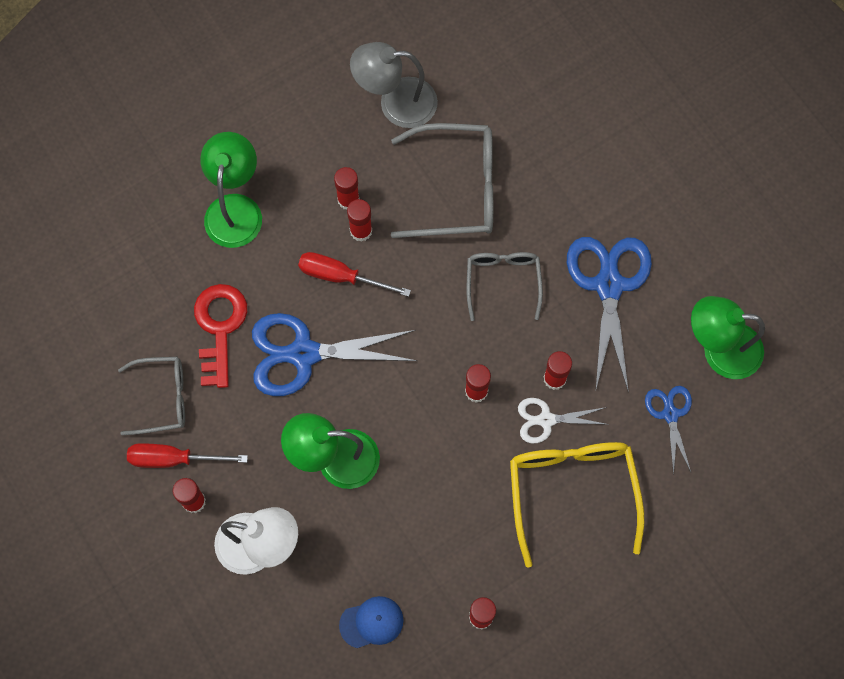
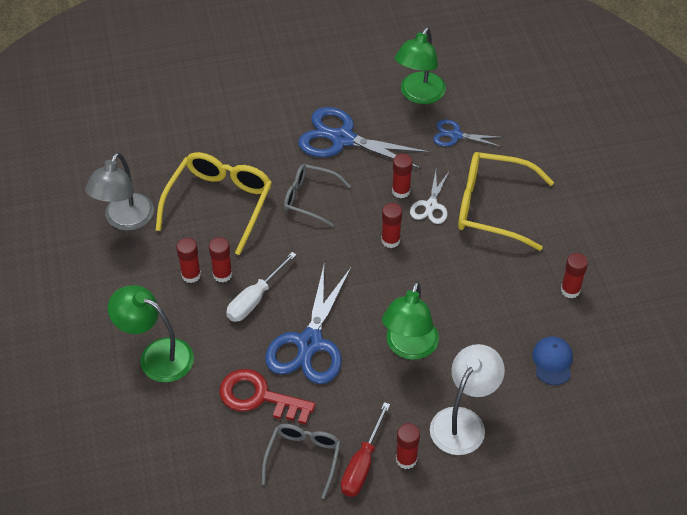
camera: 70 degrees left, 20 degrees down
red screwdriver [298,252,411,297] -> white screwdriver [226,252,297,322]
grey glasses [391,123,493,238] -> yellow glasses [156,152,272,255]

